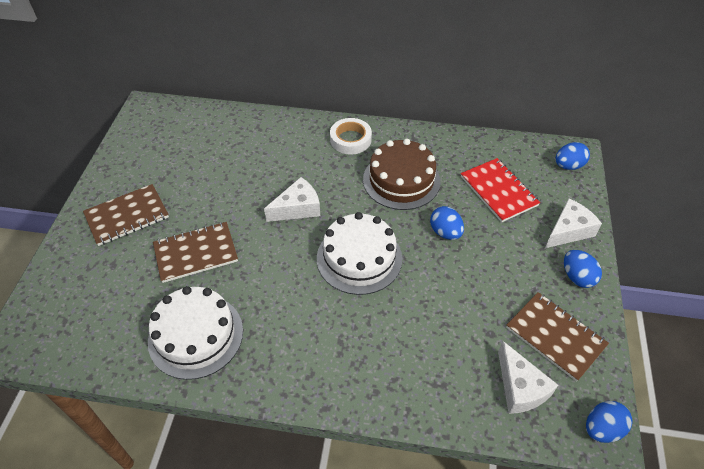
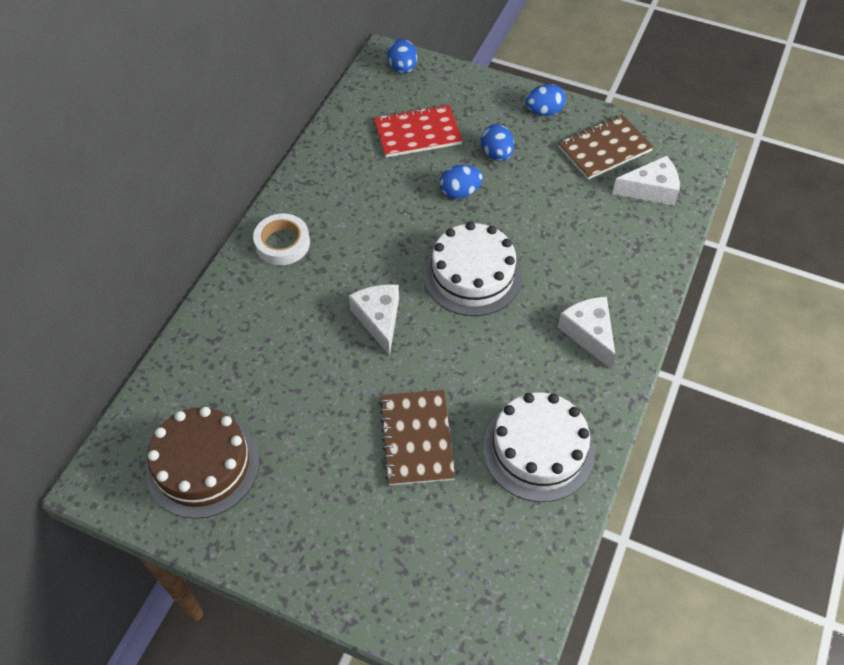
camera: 75 degrees left, 5 degrees up
brown notebook [83,184,169,246] -> none
brown cake [363,139,441,210] -> brown cake moved to [146,407,259,519]
white cheese [545,198,602,248] -> white cheese moved to [558,297,616,369]
blue egg [586,401,633,443] -> blue egg moved to [481,124,514,161]

